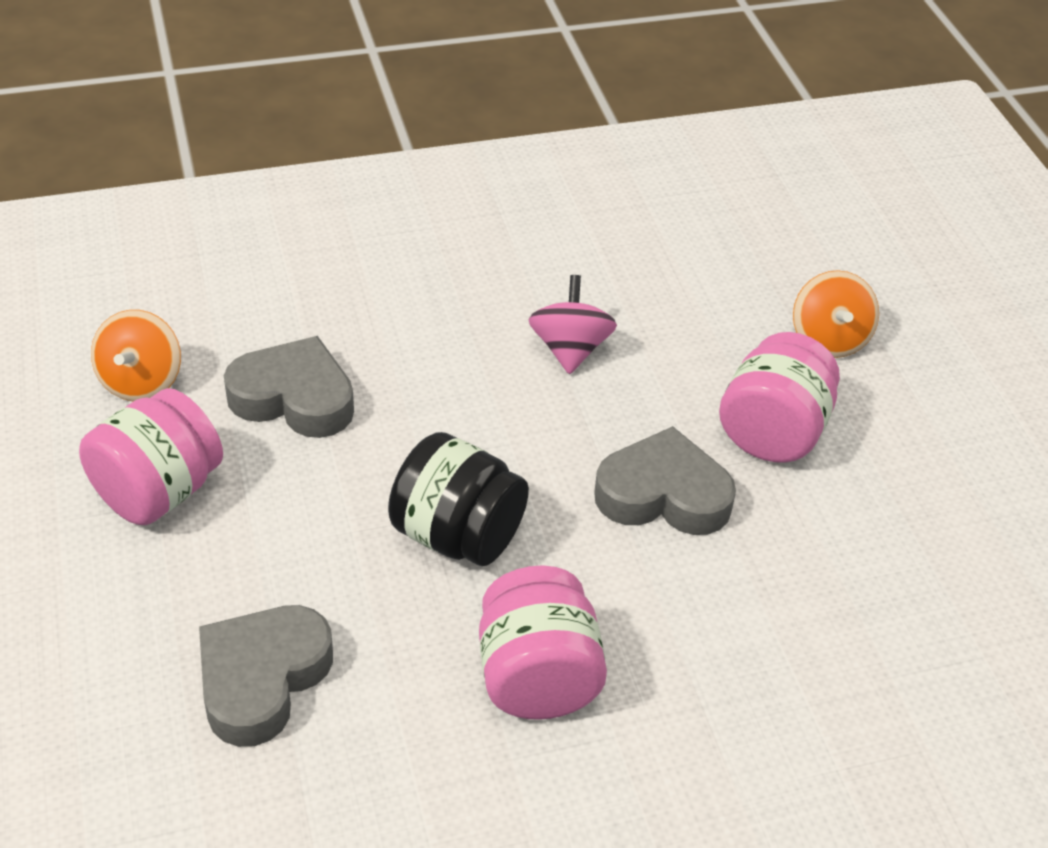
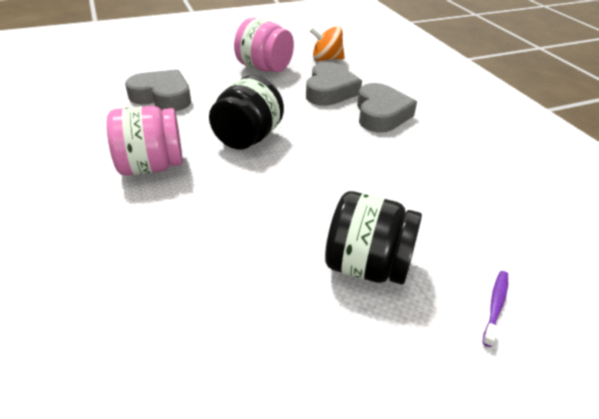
camera: 85 degrees right, 5 degrees down
pink spinning top [528,275,617,374] -> none
grey heart [594,426,736,535] -> grey heart moved to [357,83,417,133]
pink jar [719,332,840,463] -> black jar [325,191,422,284]
orange spinning top [793,270,879,358] -> purple toothbrush [482,271,508,347]

